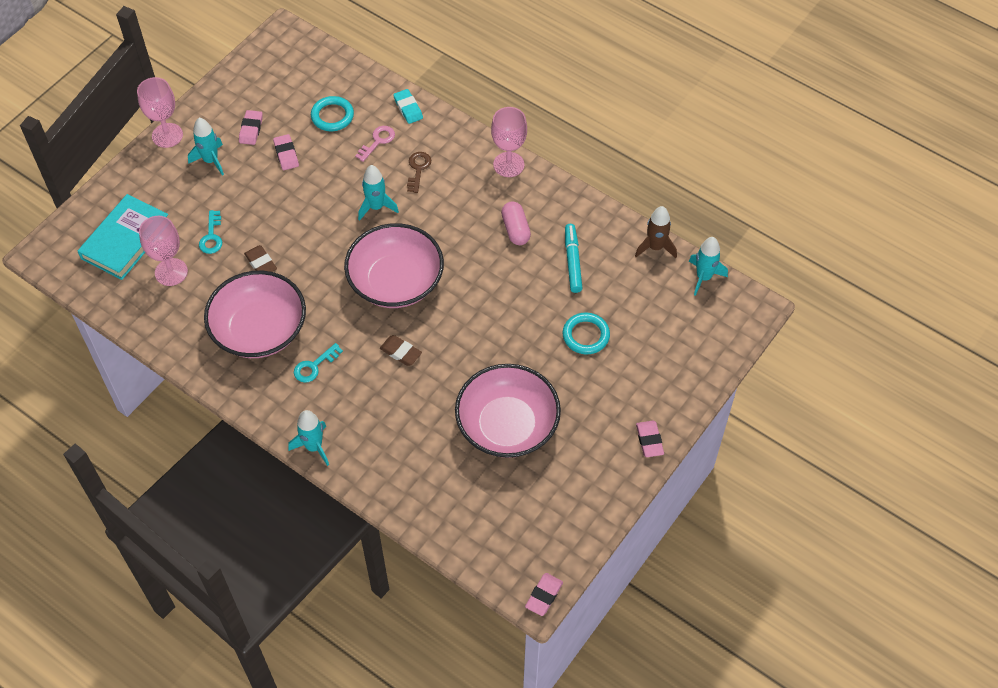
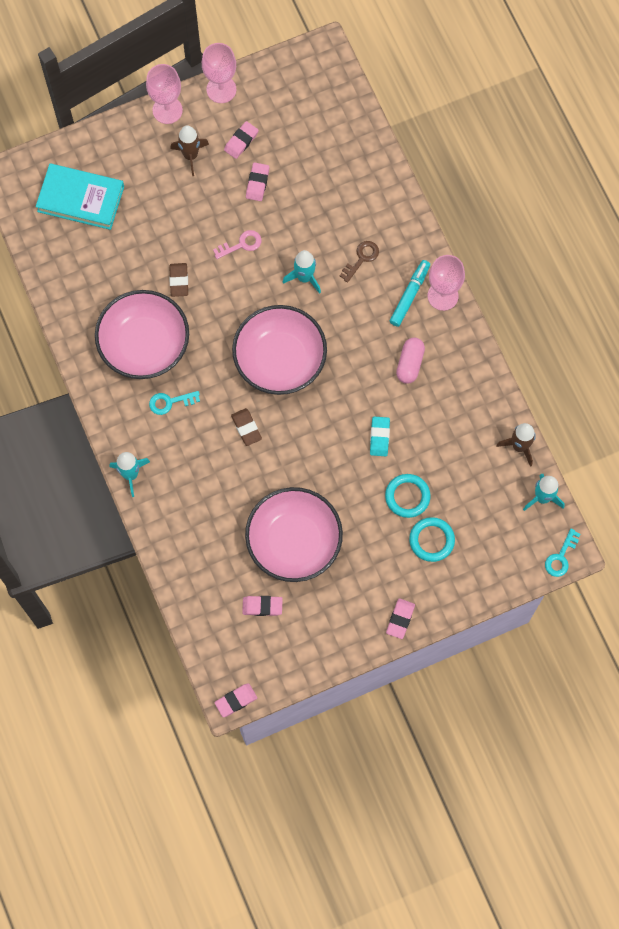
camera: 30 degrees right, 15 degrees up
turquoise book [77,194,168,280] -> turquoise book turned 45 degrees clockwise [36,163,124,230]
pink goblet [139,216,188,286] -> pink goblet moved to [202,43,236,103]
turquoise rocket [188,118,224,176] -> brown rocket [170,125,209,176]
turquoise key [199,210,222,254] -> turquoise key moved to [545,528,580,577]
turquoise ring [311,96,354,131] -> turquoise ring moved to [409,517,455,562]
pink key [355,126,395,162] -> pink key moved to [213,230,262,259]
turquoise eraser [393,89,423,124] -> turquoise eraser moved to [370,417,390,456]
turquoise marker [565,224,583,293] -> turquoise marker moved to [390,260,430,327]
none -> pink eraser [242,596,283,616]

